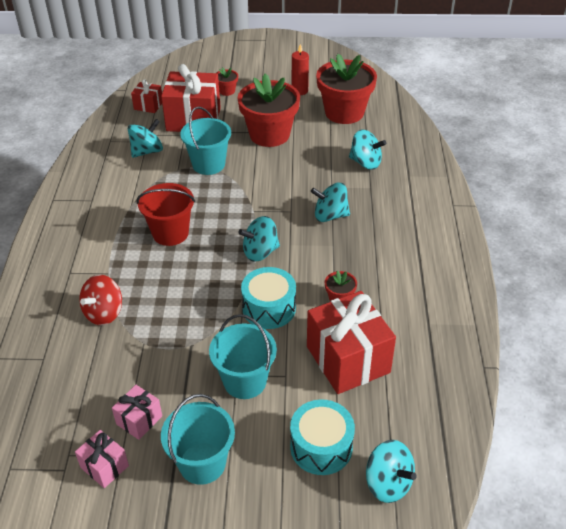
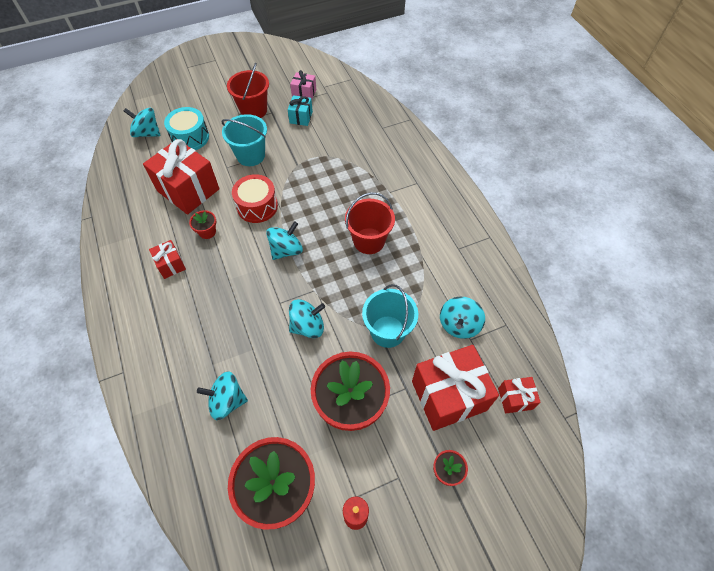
camera: 155 degrees right, 15 degrees up
red spinning top [79,275,122,325] -> none
pink gift [112,385,162,440] -> turquoise gift [288,95,313,126]
turquoise bucket [161,394,235,485] -> red bucket [227,63,269,118]
turquoise drum [241,267,296,329] -> red drum [232,174,278,223]
turquoise spinning top [311,183,350,222] -> turquoise spinning top moved to [289,299,325,338]
none -> red gift [149,240,186,279]

